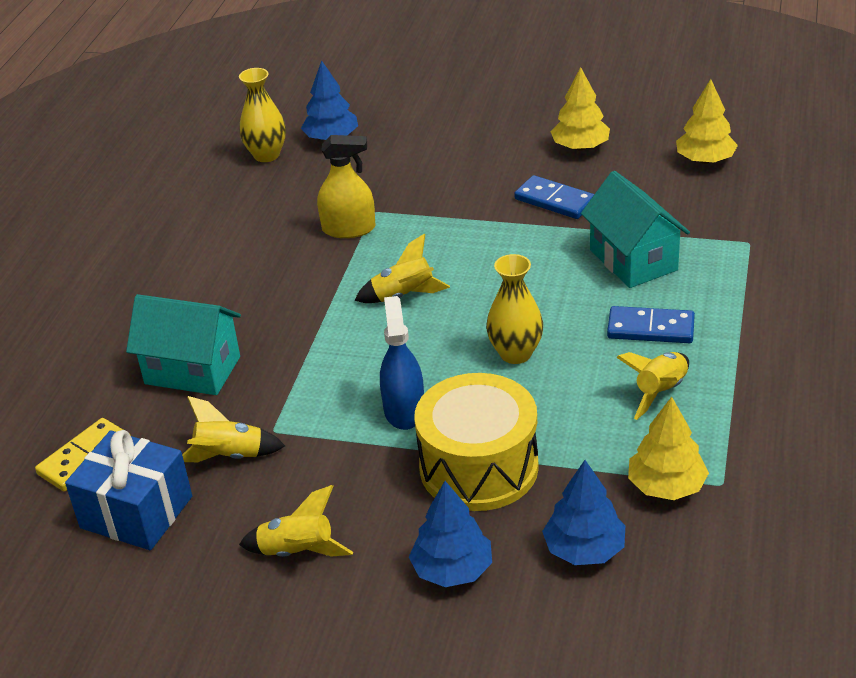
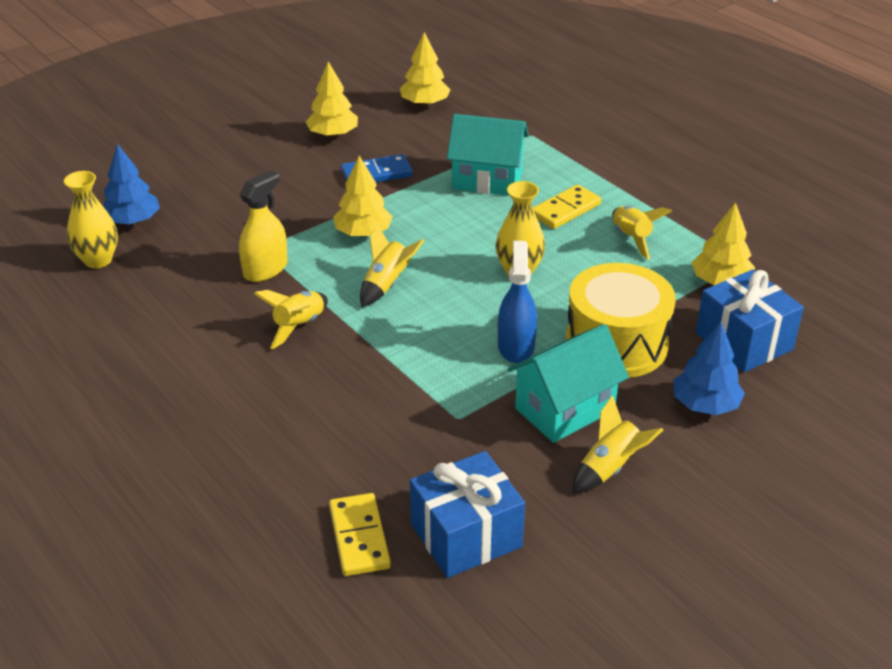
camera: 55 degrees left, 0 degrees up
turquoise house [126,294,241,395] -> turquoise house moved to [508,324,629,443]
yellow rocket [182,396,285,462] -> yellow rocket moved to [254,290,328,349]
blue spray bottle [380,296,424,430] -> blue spray bottle turned 60 degrees clockwise [498,241,537,363]
blue tree [542,460,625,565] -> blue gift [696,269,804,372]
blue domino [607,306,695,343] -> yellow domino [533,185,601,229]
none -> yellow tree [333,155,393,237]

